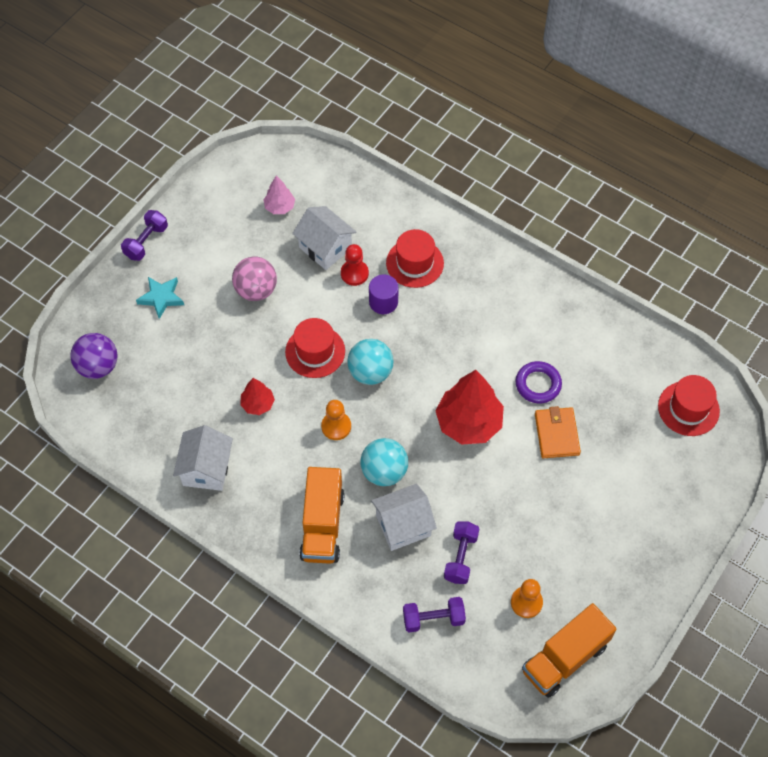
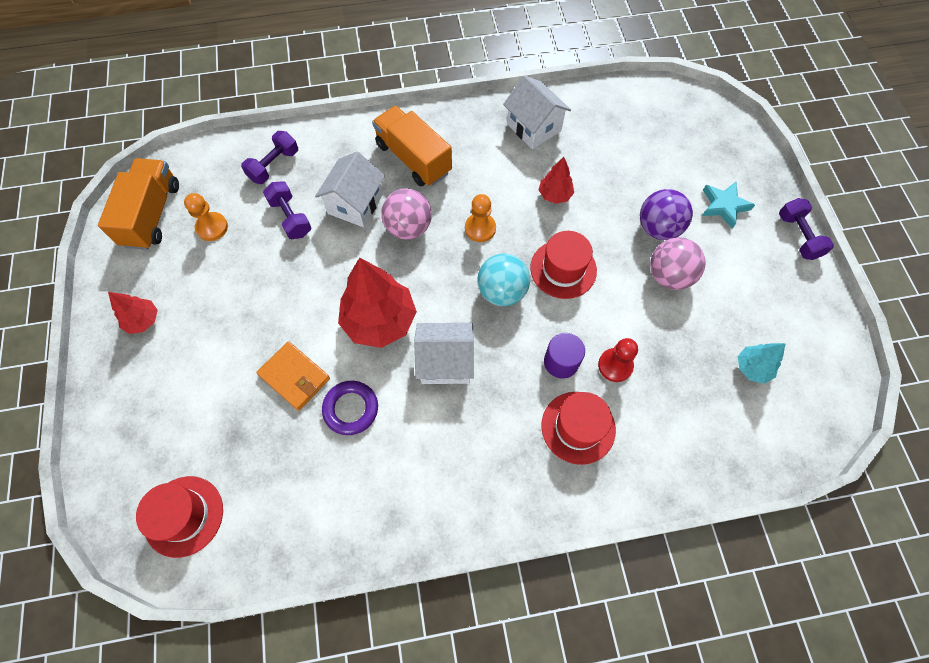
camera: 135 degrees right, 5 degrees up
purple ball [70,333,118,379] -> purple ball moved to [640,189,693,240]
pink tree [263,176,295,214] -> turquoise tree [738,343,786,384]
white house [292,206,356,270] -> white house moved to [414,323,474,384]
turquoise ball [360,438,408,486] -> pink ball [381,188,432,240]
none -> red tree [108,292,158,334]

